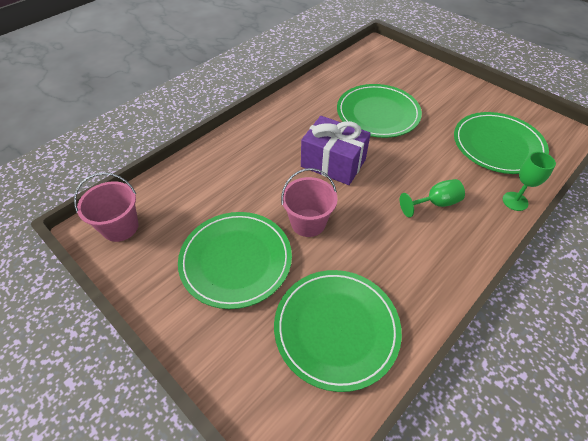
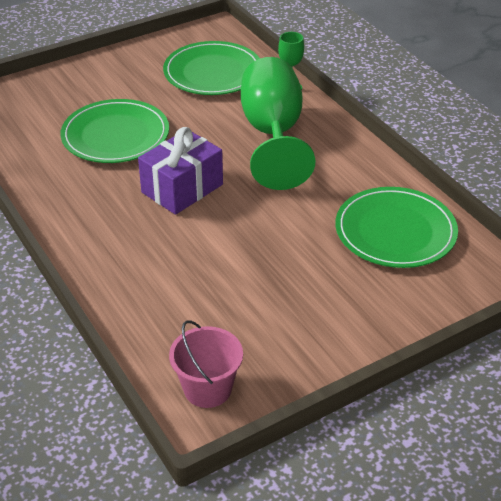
camera: 75 degrees left, 10 degrees down
green plate [178,212,292,309] -> none
pink bucket [281,168,338,237] -> none
green goblet [400,179,465,217] -> green goblet [241,57,315,190], size x2.30

